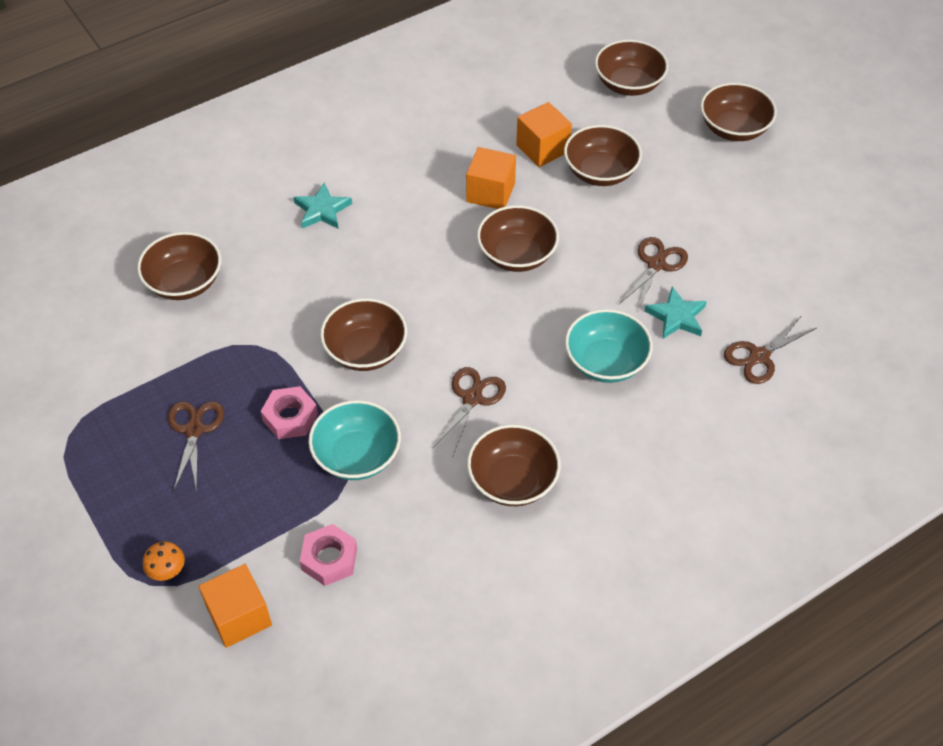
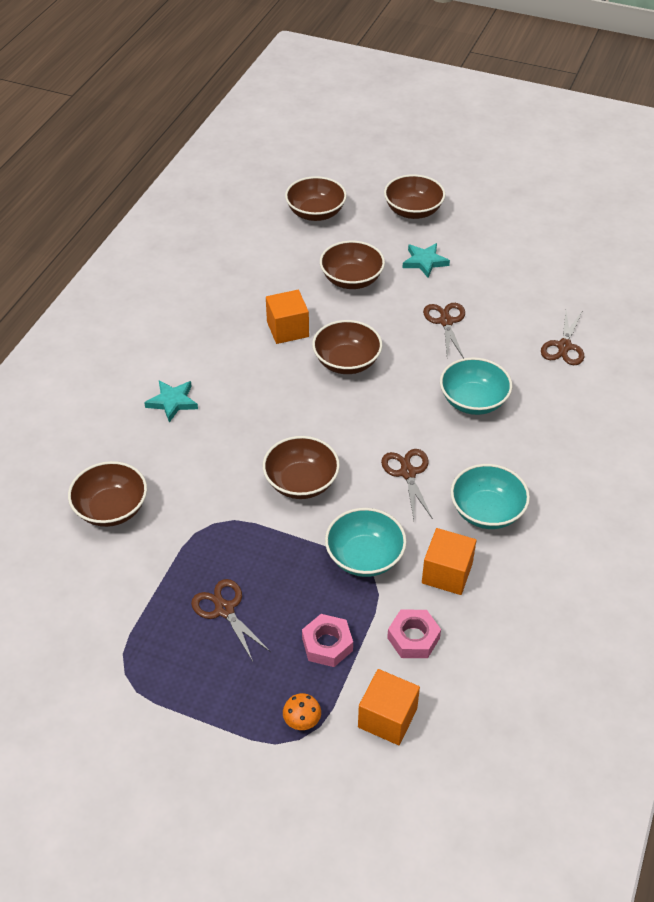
camera: 35 degrees left, 5 degrees down
pink nut [261,386,318,439] -> pink nut moved to [302,614,353,667]
brown bowl [467,424,561,506] -> turquoise bowl [451,464,530,529]
orange cube [516,102,572,167] -> orange cube moved to [422,528,476,595]
turquoise star [645,287,707,339] -> turquoise star moved to [403,243,450,278]

